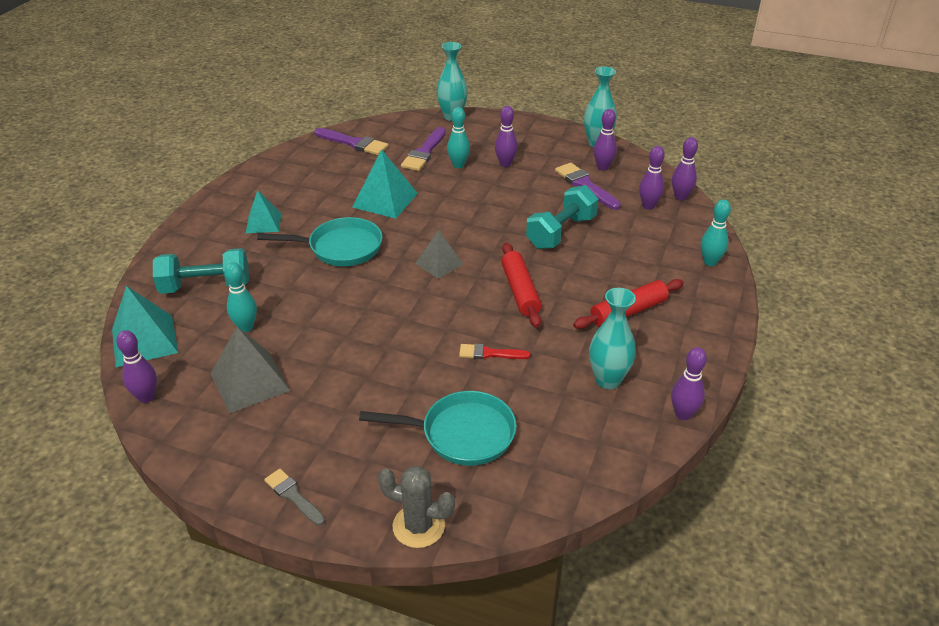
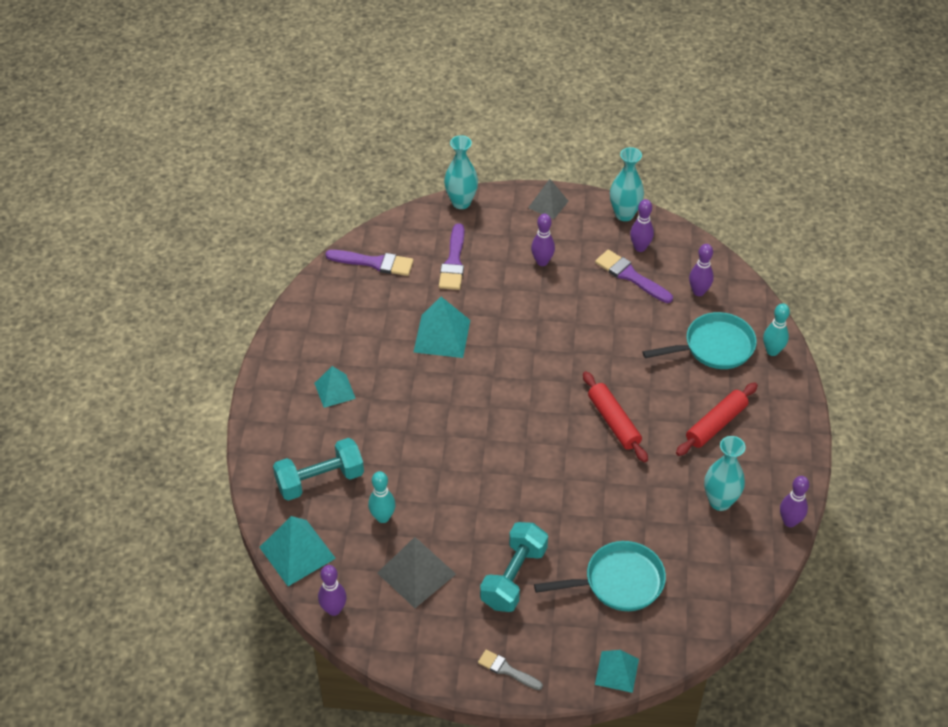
camera: 15 degrees left, 10 degrees up
turquoise pan [257,217,383,266] -> turquoise pan moved to [643,312,757,369]
grey cactus [378,466,455,548] -> turquoise pyramid [595,650,639,693]
grey pyramid [415,230,463,279] -> grey pyramid moved to [528,179,569,219]
turquoise bowling pin [447,107,470,168] -> none
red brush [459,344,530,359] -> none
turquoise dumbbell [526,185,598,249] -> turquoise dumbbell moved to [480,522,548,612]
purple bowling pin [672,137,698,201] -> none

